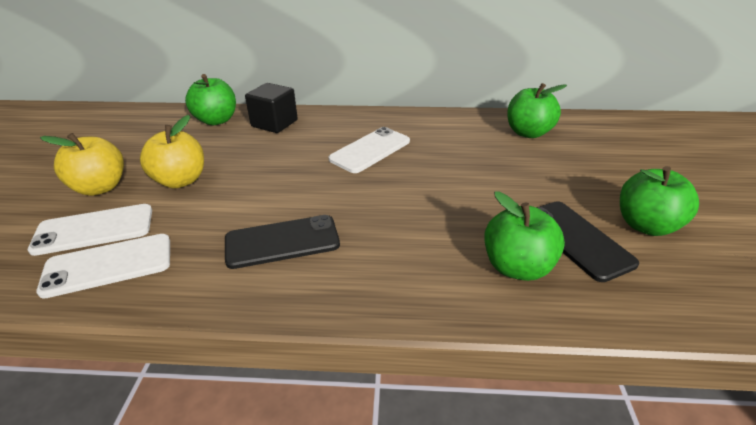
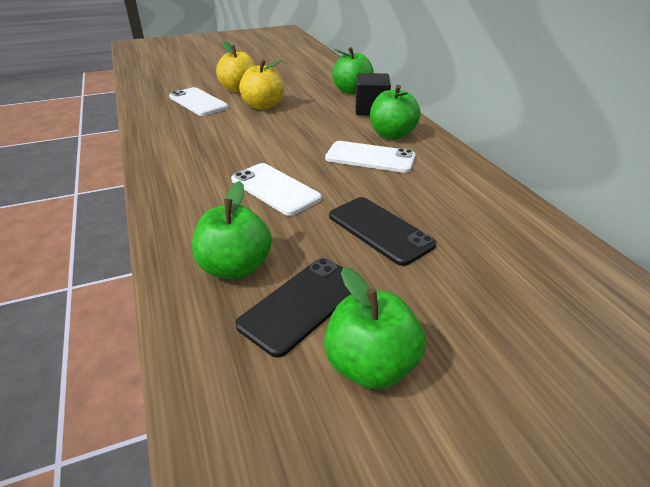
camera: 65 degrees right, 0 degrees up
white phone [36,234,170,299] -> white phone moved to [231,163,322,216]
black phone [225,215,340,269] -> black phone moved to [329,197,436,266]
green apple [507,83,567,138] -> green apple moved to [370,85,421,140]

